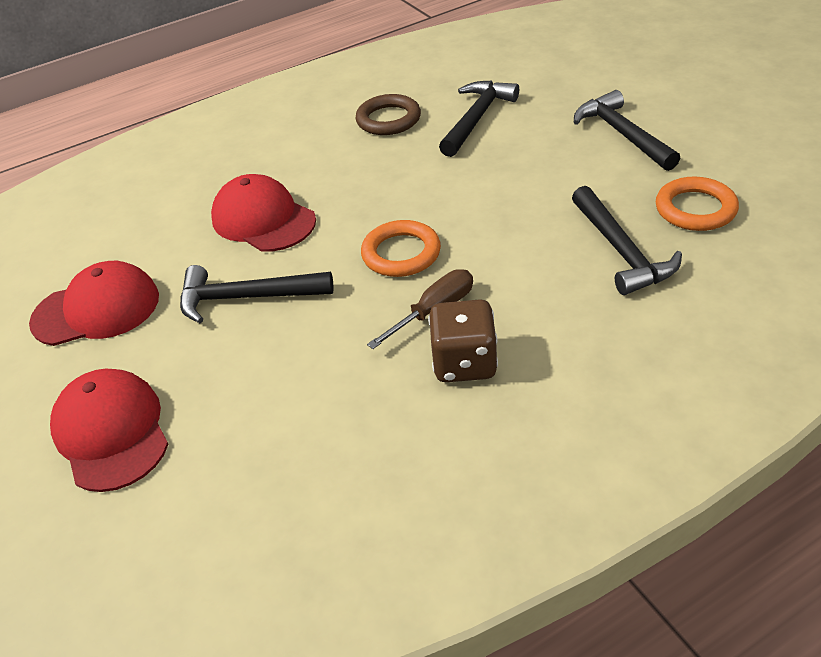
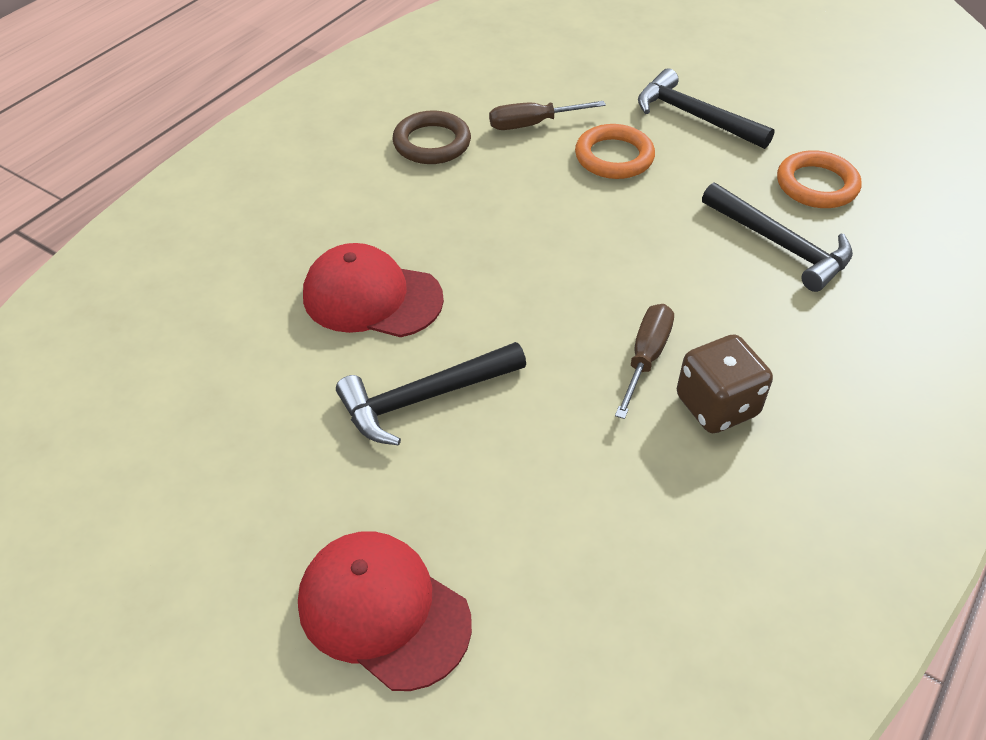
camera: 30 degrees left, 5 degrees up
red cap [29,261,159,346] -> none
orange ring [361,220,441,277] -> orange ring moved to [575,124,655,179]
black hammer [439,81,519,157] -> brown screwdriver [489,101,606,130]

